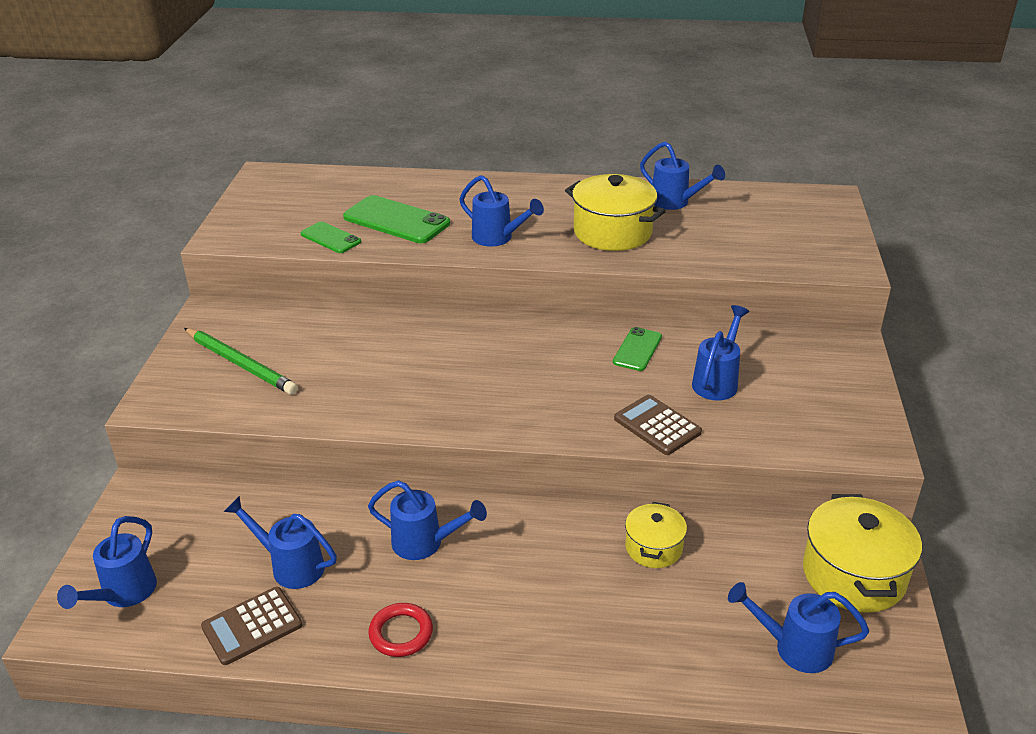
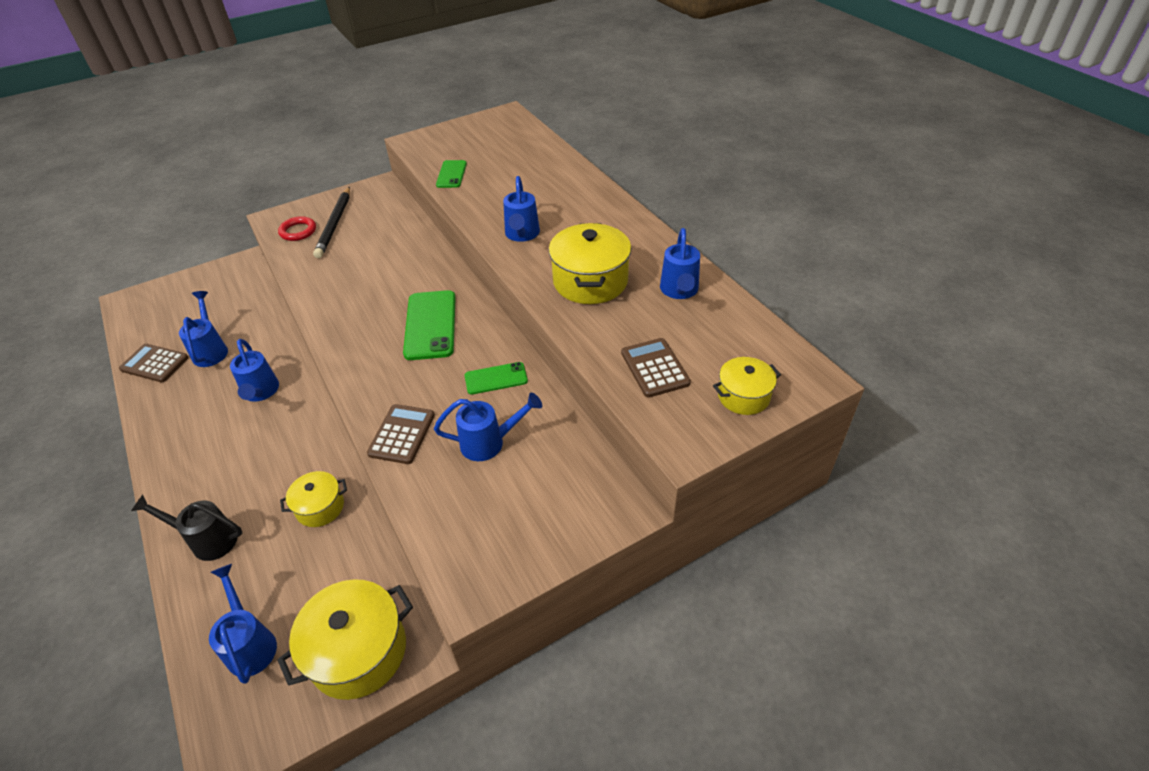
camera: 55 degrees right, 10 degrees up
blue watering can [57,516,157,609] -> none
green pencil [184,328,298,395] -> black pencil [313,187,350,258]
green phone [343,195,450,243] -> green phone moved to [403,290,456,360]
red ring [368,603,433,657] -> red ring moved to [278,216,316,241]
none -> black watering can [131,495,242,561]
none -> brown calculator [621,338,691,398]
none -> yellow pot [713,357,781,415]

